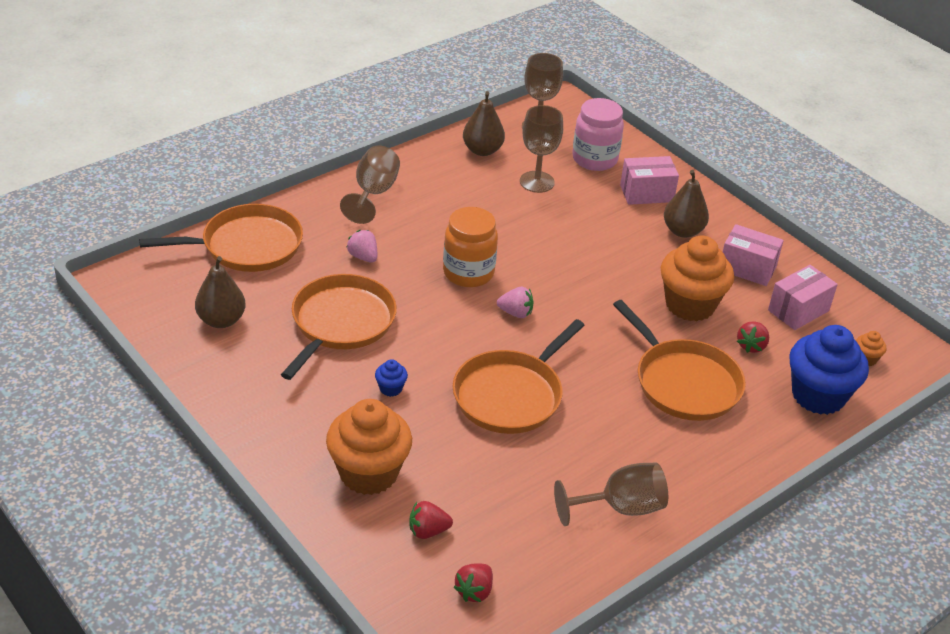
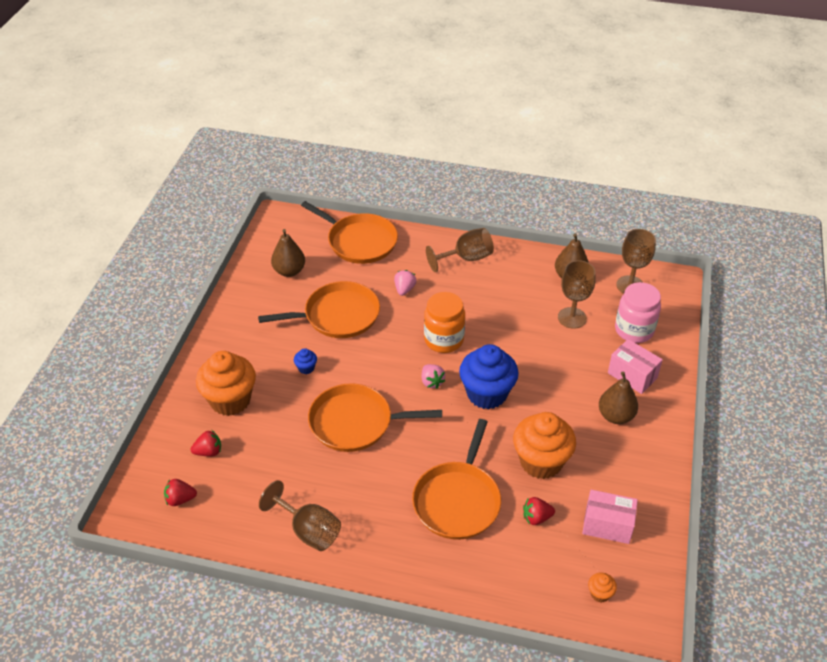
camera: 55 degrees right, 5 degrees up
red strawberry [409,501,453,539] -> red strawberry turned 120 degrees clockwise [191,430,221,456]
pink box [723,224,784,286] -> none
blue cupcake [789,325,869,415] -> blue cupcake moved to [459,344,519,409]

